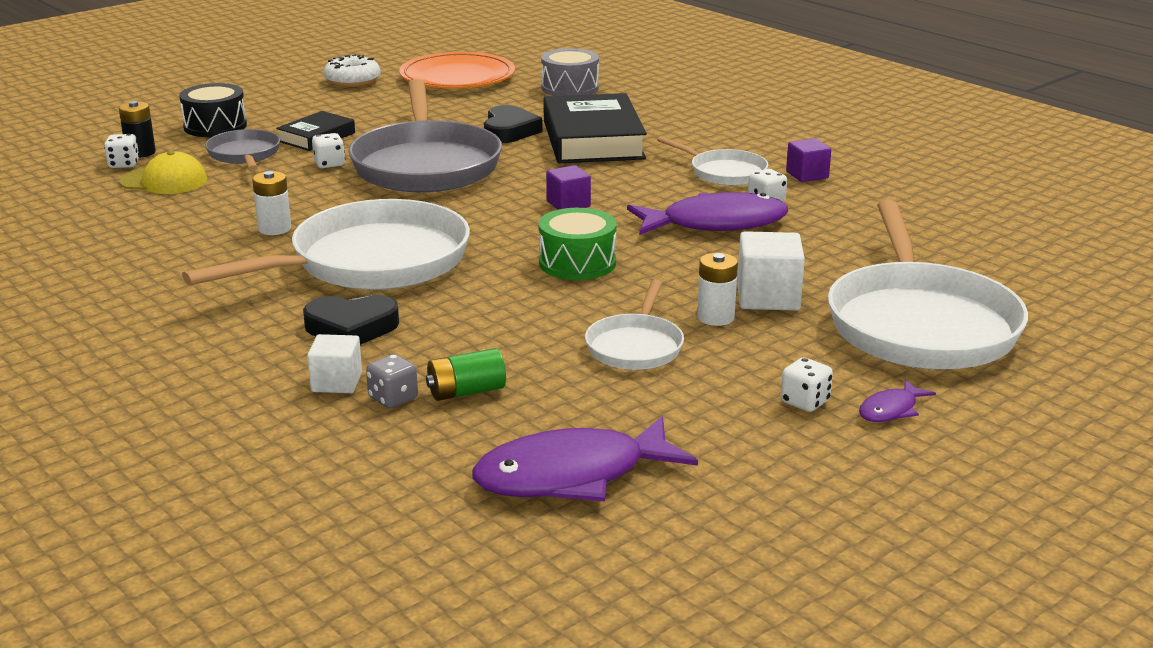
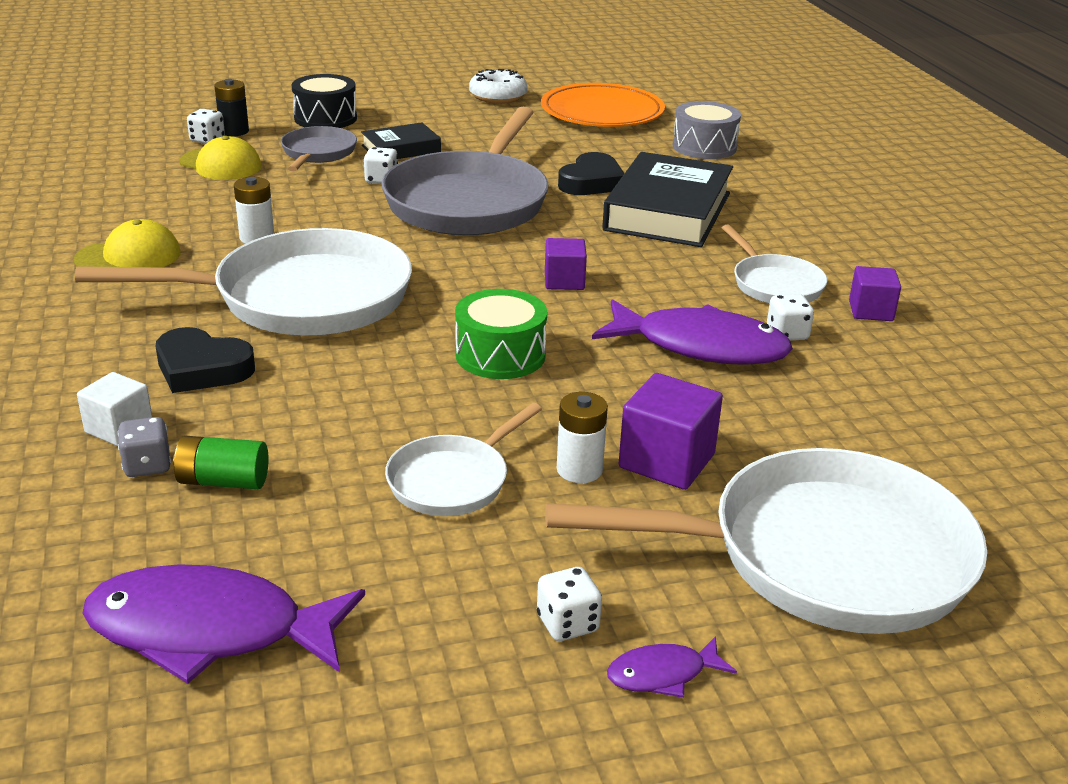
camera: 25 degrees right, 5 degrees up
white cube [737,231,805,311] -> purple cube [618,373,723,490]
white pan [828,200,1028,370] -> white pan turned 120 degrees counterclockwise [545,448,987,634]
none -> yellow cap [74,219,181,268]

